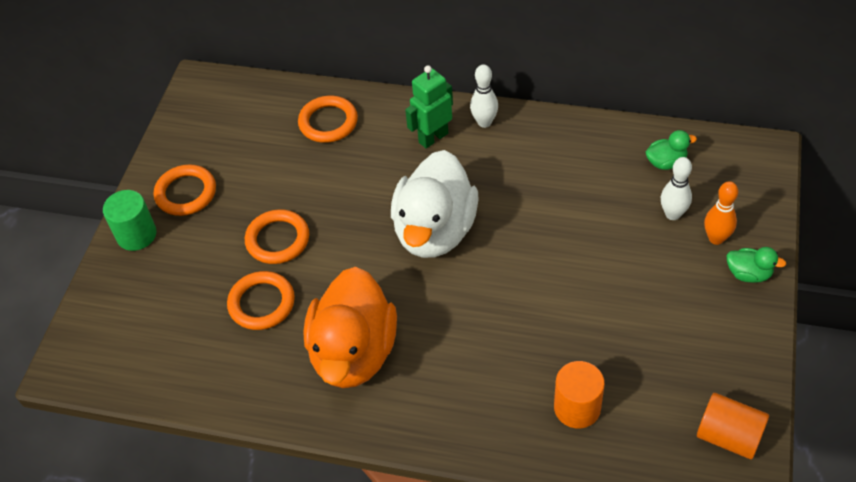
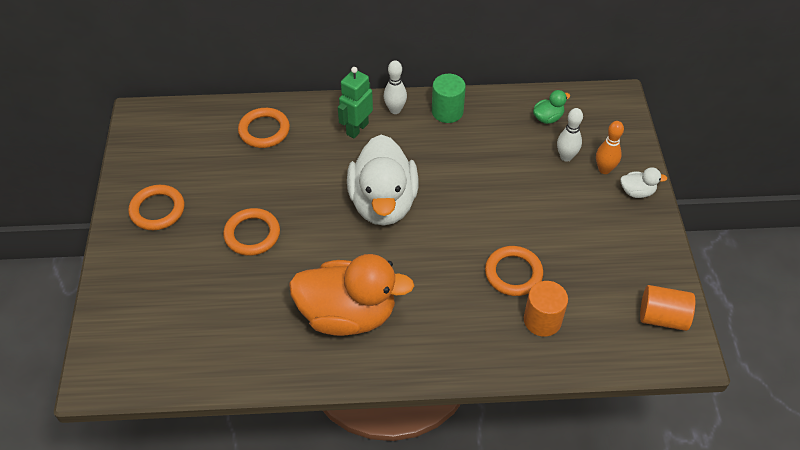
camera: 20 degrees left, 0 degrees up
green cylinder [103,190,156,251] -> green cylinder moved to [432,74,466,123]
orange ring [227,271,295,330] -> orange ring moved to [485,246,543,296]
orange duck [304,267,397,388] -> orange duck turned 75 degrees counterclockwise [289,254,414,336]
green duck [726,247,786,283] -> white duck [620,167,667,198]

